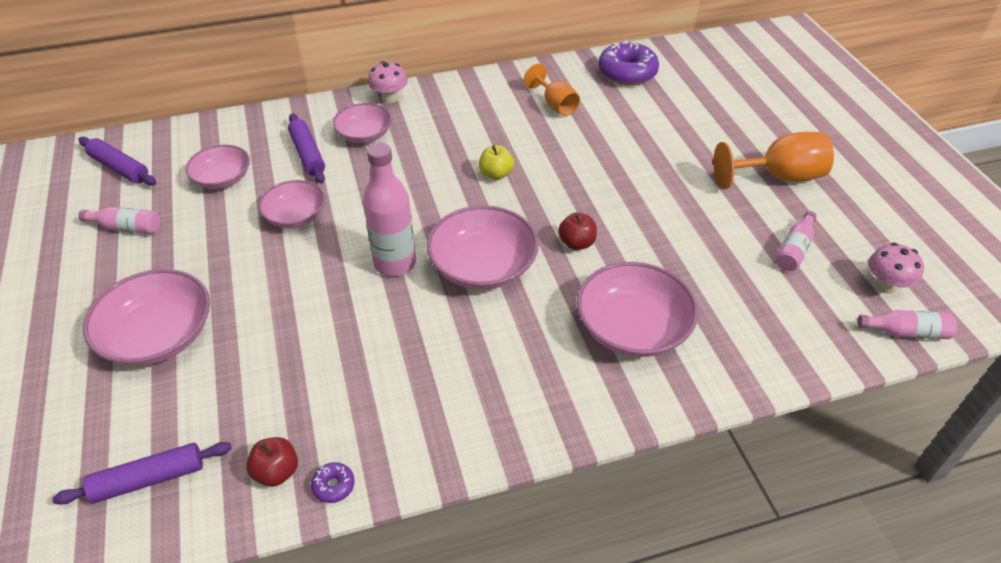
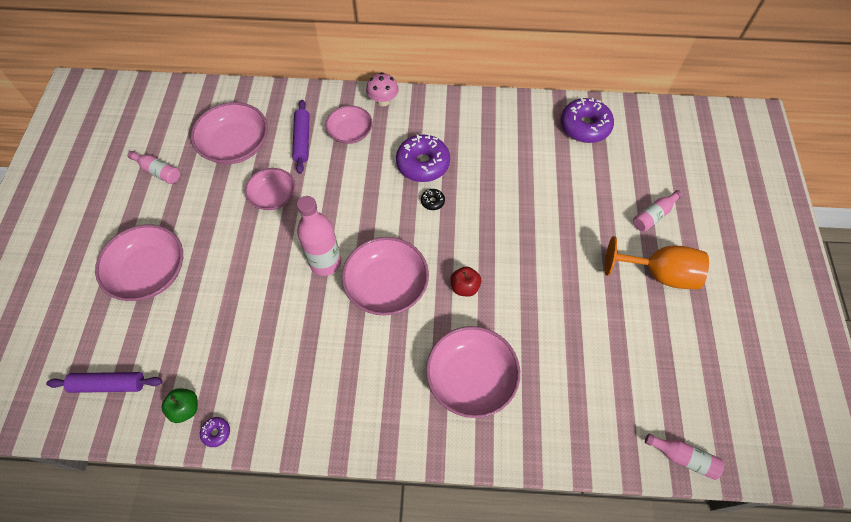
camera: 20 degrees right, 15 degrees up
purple rolling pin [79,137,156,186] -> none
pink bowl [185,145,250,189] -> pink bowl [191,102,268,164], size x1.58
red apple [246,437,298,487] -> green apple [161,388,198,423]
yellow apple [479,145,514,180] -> black donut [421,189,445,210]
orange goblet [524,64,580,116] -> none
pink bottle [775,211,817,271] -> pink bottle moved to [633,190,683,232]
pink mushroom [868,243,924,294] -> none
none -> purple donut [396,135,450,182]

